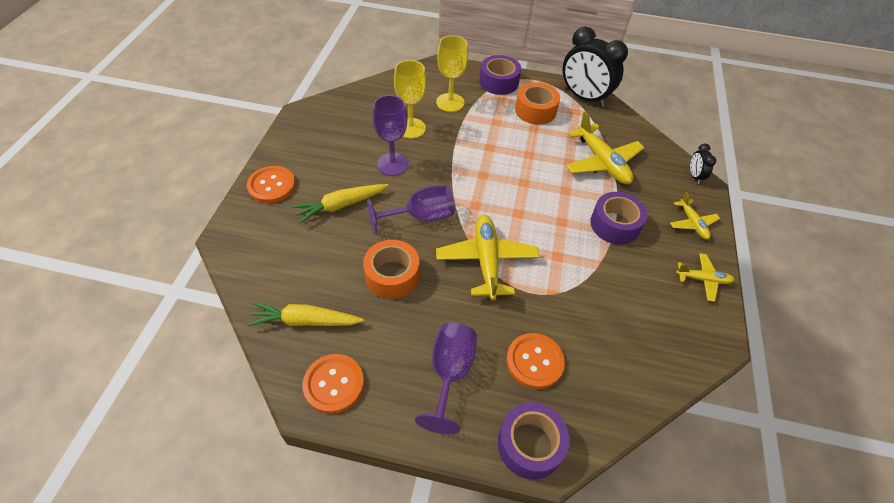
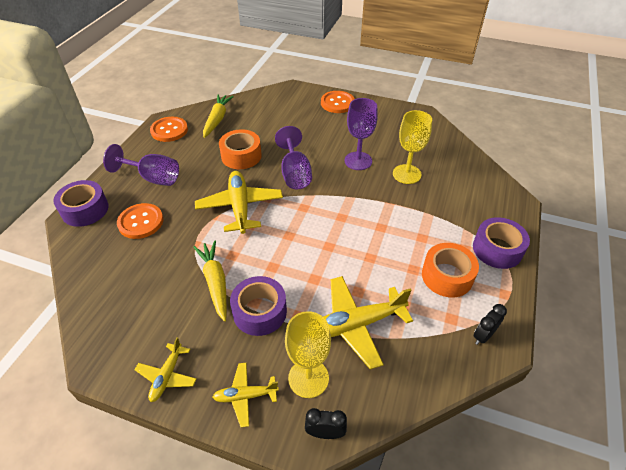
camera: 100 degrees right, 5 degrees down
yellow carrot [293,184,389,223] -> yellow carrot moved to [193,240,227,322]
yellow goblet [436,35,468,112] -> yellow goblet moved to [285,311,331,398]
yellow plane [436,215,540,301] -> yellow plane turned 105 degrees counterclockwise [195,171,283,234]
black clock [562,27,628,107] -> black clock [474,304,507,345], size x0.45

